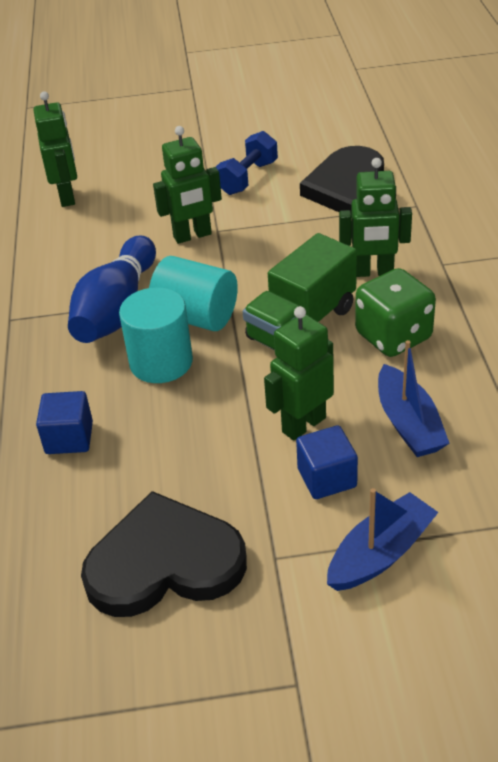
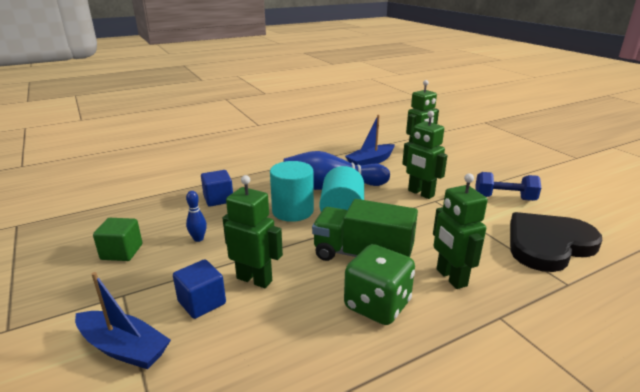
camera: 65 degrees right, 15 degrees down
black heart [81,491,247,617] -> green cube [93,218,142,261]
blue boat [378,340,450,457] -> blue boat moved to [345,115,395,166]
none -> blue bowling pin [186,191,207,242]

